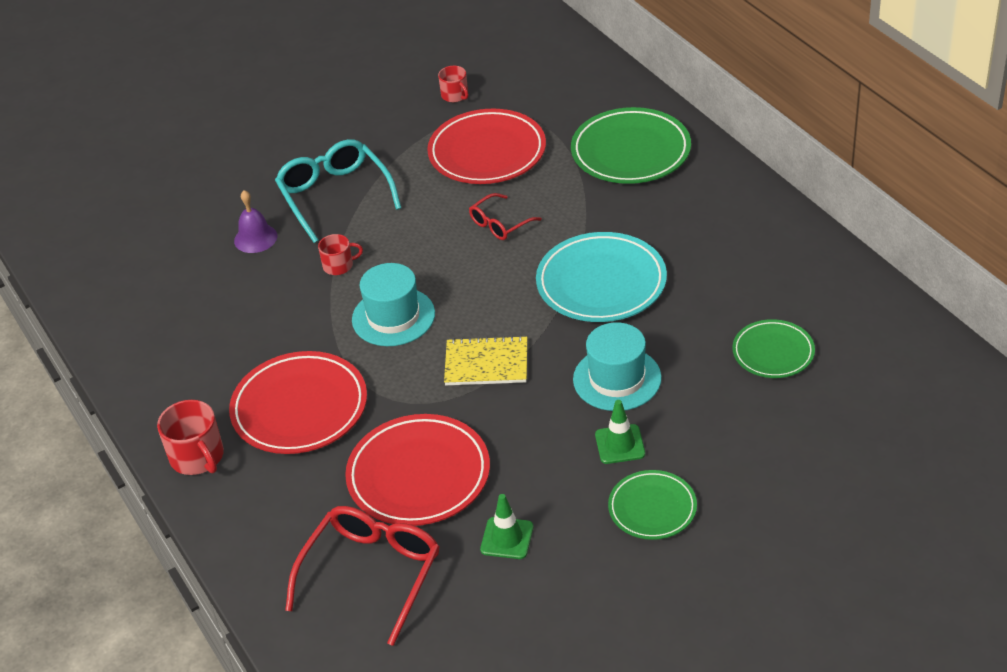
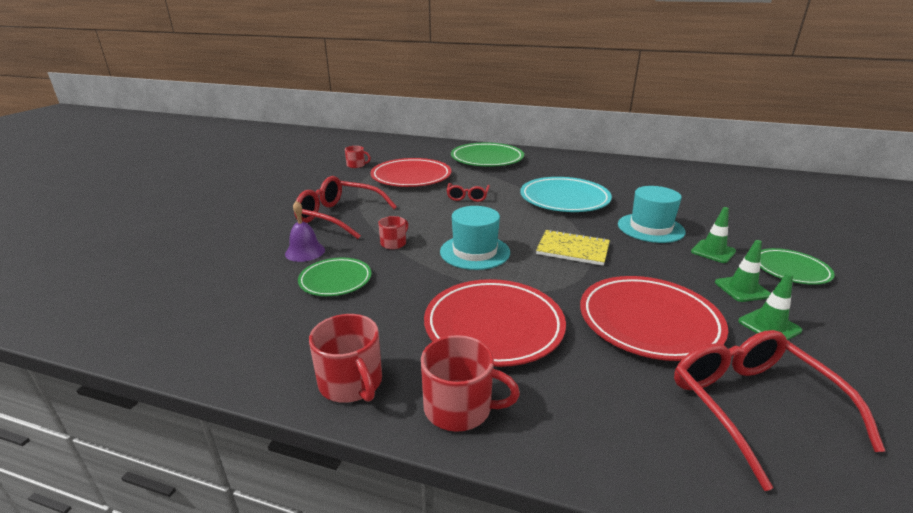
camera: 45 degrees left, 15 degrees down
turquoise glasses [275,139,401,243] -> red glasses [294,176,397,239]
yellow notebook [444,335,527,385] -> yellow notebook turned 60 degrees clockwise [536,229,610,266]
green plate [732,319,815,378] -> green plate moved to [298,258,371,296]
none -> red mug [309,314,382,403]
none -> green traffic cone [715,240,771,302]

